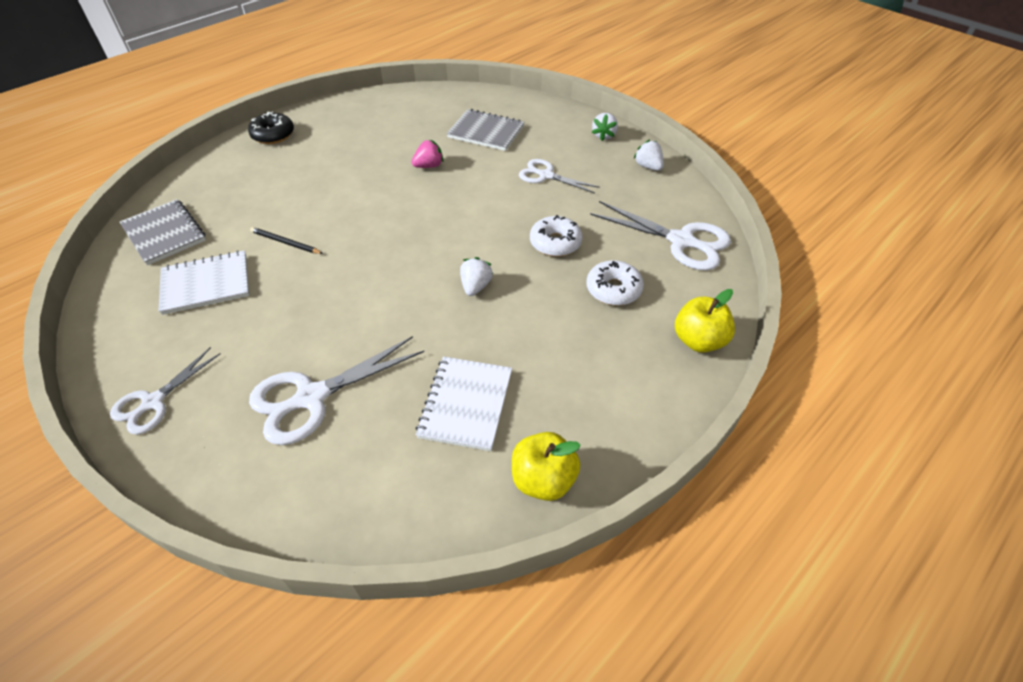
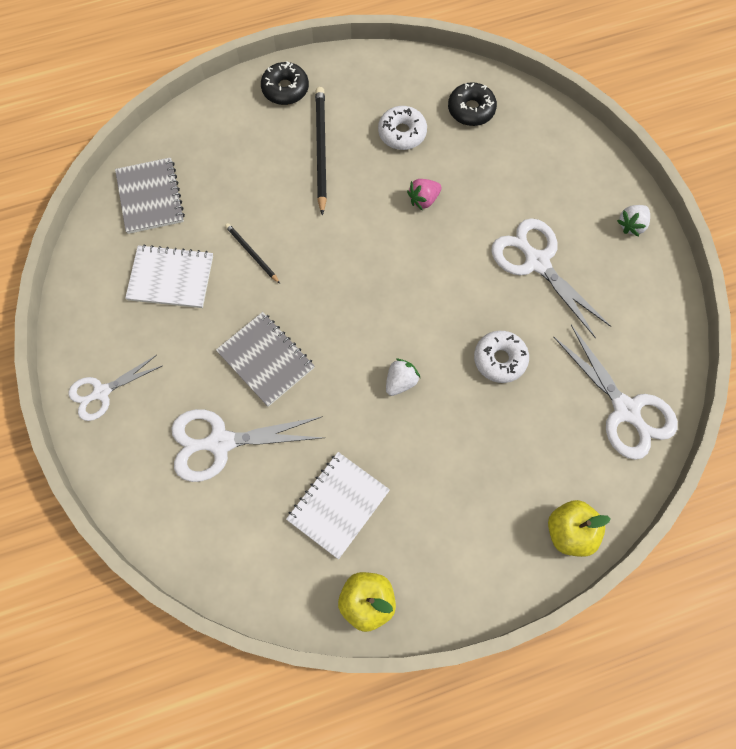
camera: 25 degrees right, 20 degrees up
pink strawberry [411,140,443,168] -> pink strawberry turned 150 degrees clockwise [407,179,441,211]
grey notebook [447,109,524,151] -> grey notebook moved to [216,312,314,407]
white scissors [519,159,600,193] -> white scissors [492,218,611,338], size x1.57
white donut [586,260,644,306] -> white donut moved to [378,106,427,150]
white strawberry [634,140,664,171] -> none
none -> black pencil [315,87,327,216]
none -> black donut [448,82,497,126]

